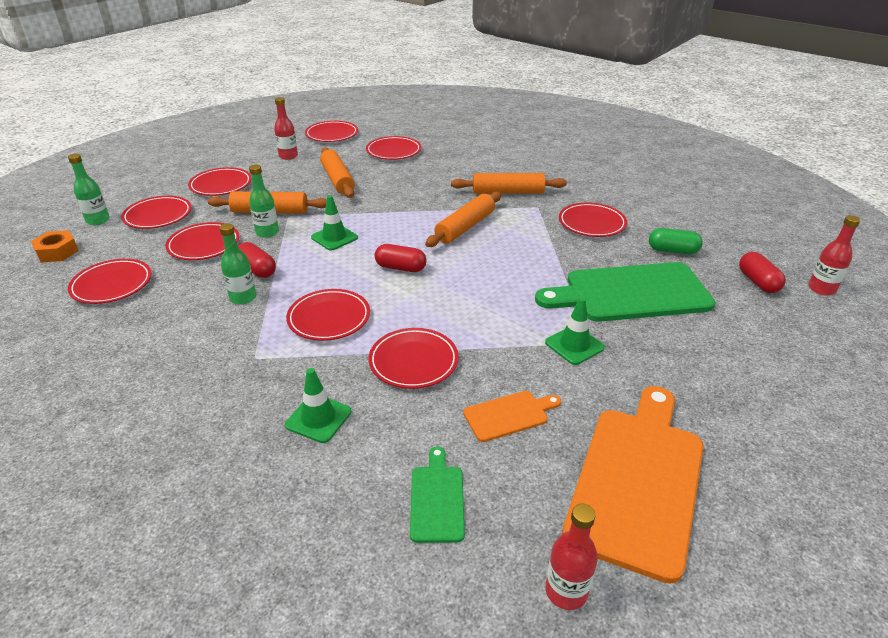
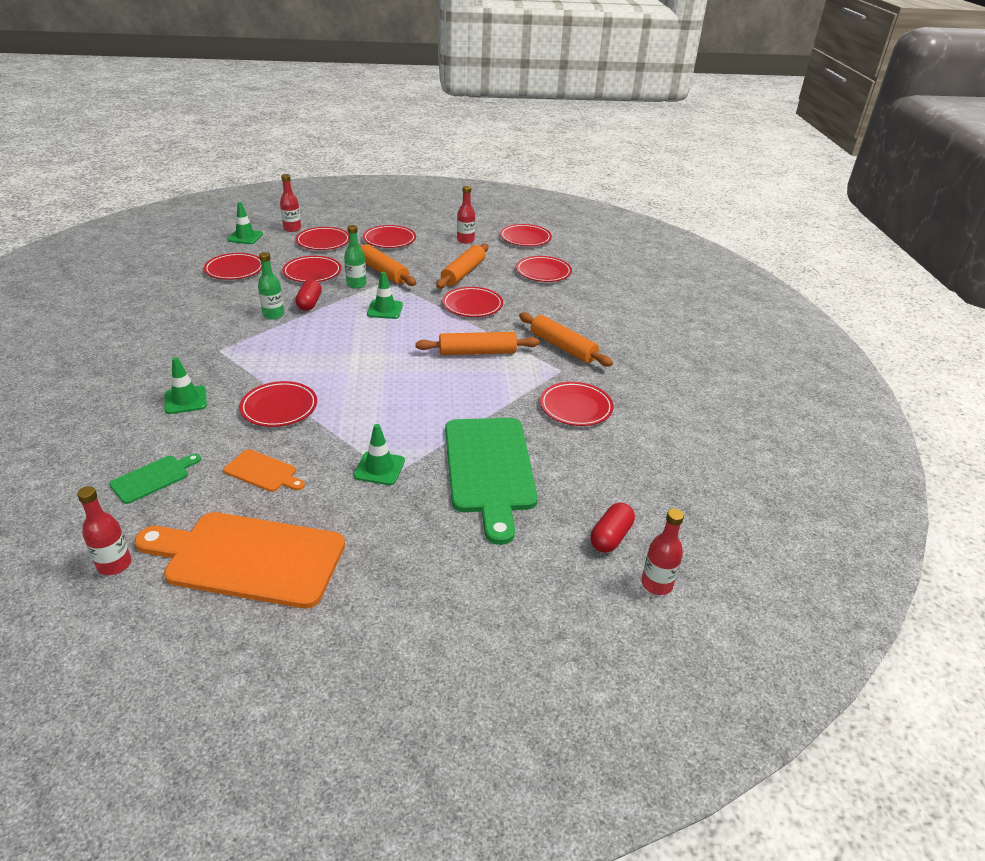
camera: 45 degrees right, 0 degrees up
orange nut [31,230,79,263] -> green traffic cone [227,202,263,244]
green bottle [68,154,110,225] -> red bottle [280,174,301,232]
red plate [286,289,370,341] -> red plate moved to [442,287,503,317]
red capsule [375,244,427,272] -> none
green cutting board [535,262,715,322] -> green cutting board turned 135 degrees counterclockwise [445,418,538,545]
orange cutting board [562,386,704,584] -> orange cutting board turned 150 degrees counterclockwise [134,512,345,609]
green capsule [649,228,703,254] -> none

